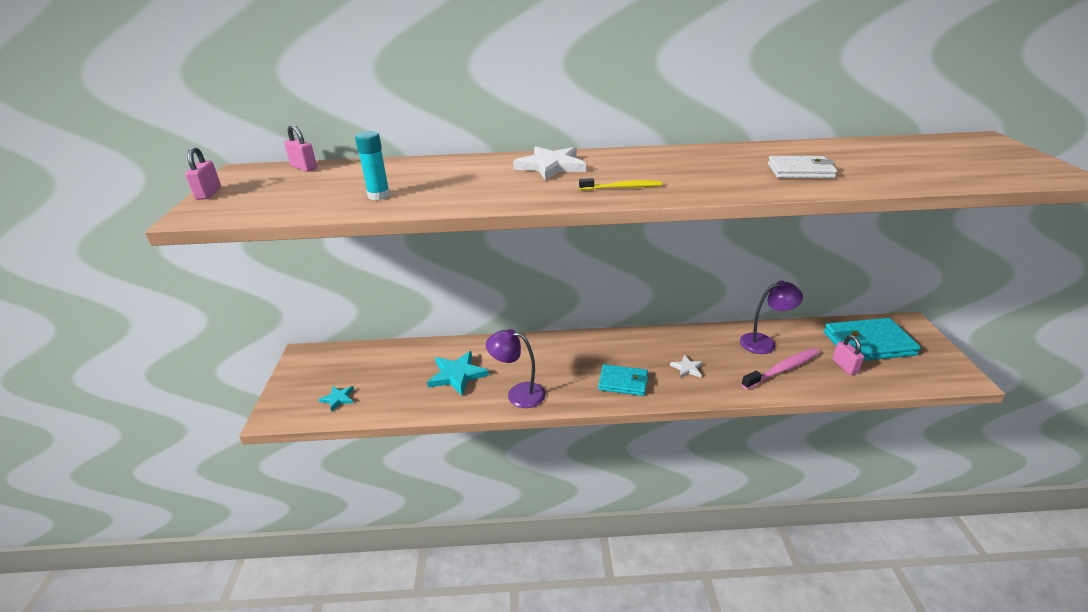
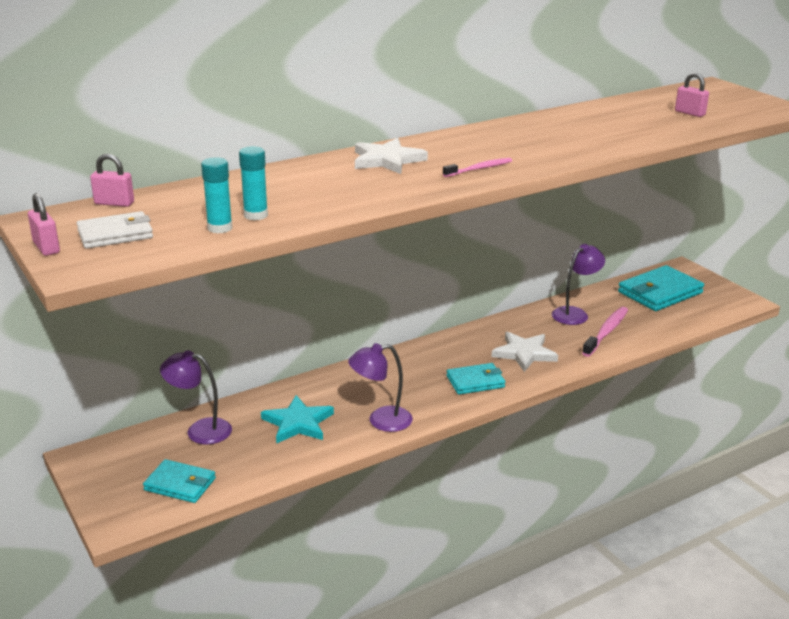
camera: 30 degrees left, 5 degrees down
turquoise star [319,386,354,412] -> turquoise wallet [143,459,216,503]
yellow toothbrush [579,178,662,190] -> pink toothbrush [443,158,512,177]
white star [670,355,703,378] -> white star [491,332,558,372], size x1.84
white wallet [768,156,837,178] -> white wallet moved to [77,211,153,249]
pink padlock [832,335,864,375] -> pink padlock moved to [675,73,709,117]
none -> purple lamp [160,350,232,445]
none -> turquoise glue stick [201,157,232,234]

